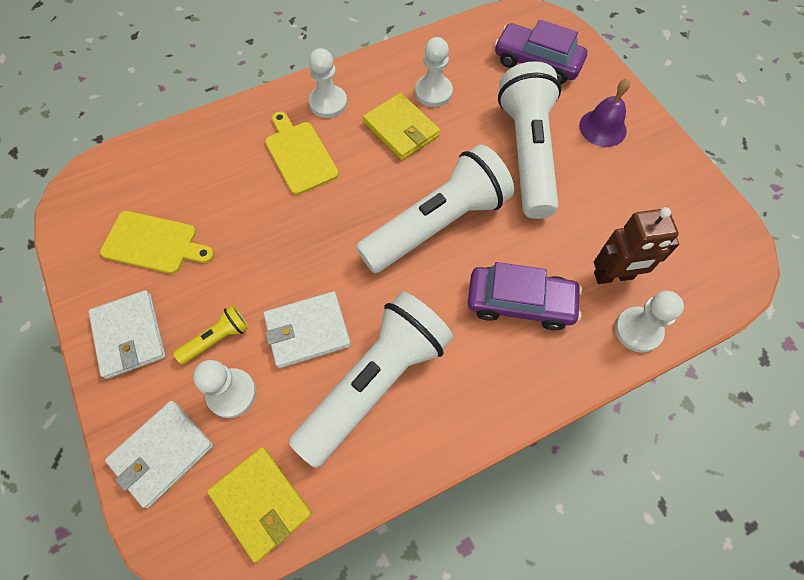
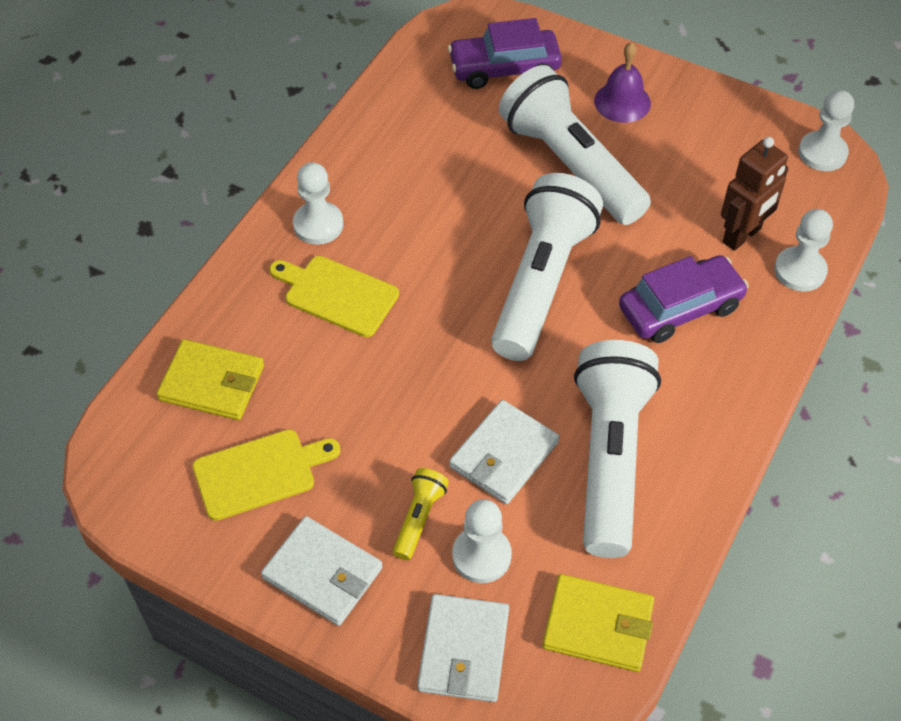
camera: 35 degrees left, 10 degrees down
yellow wallet [363,93,440,160] -> yellow wallet moved to [157,339,264,420]
white pawn [415,37,453,107] -> white pawn moved to [798,90,854,171]

